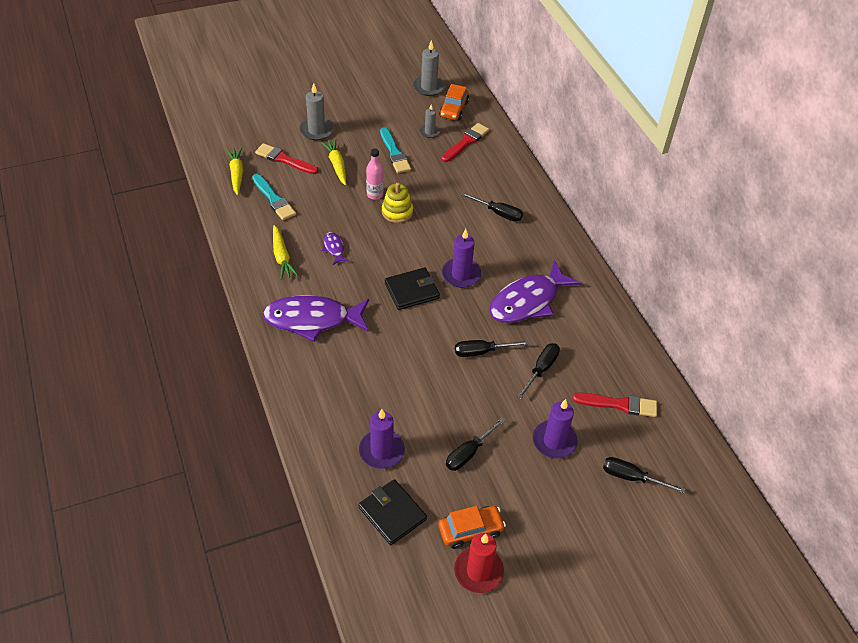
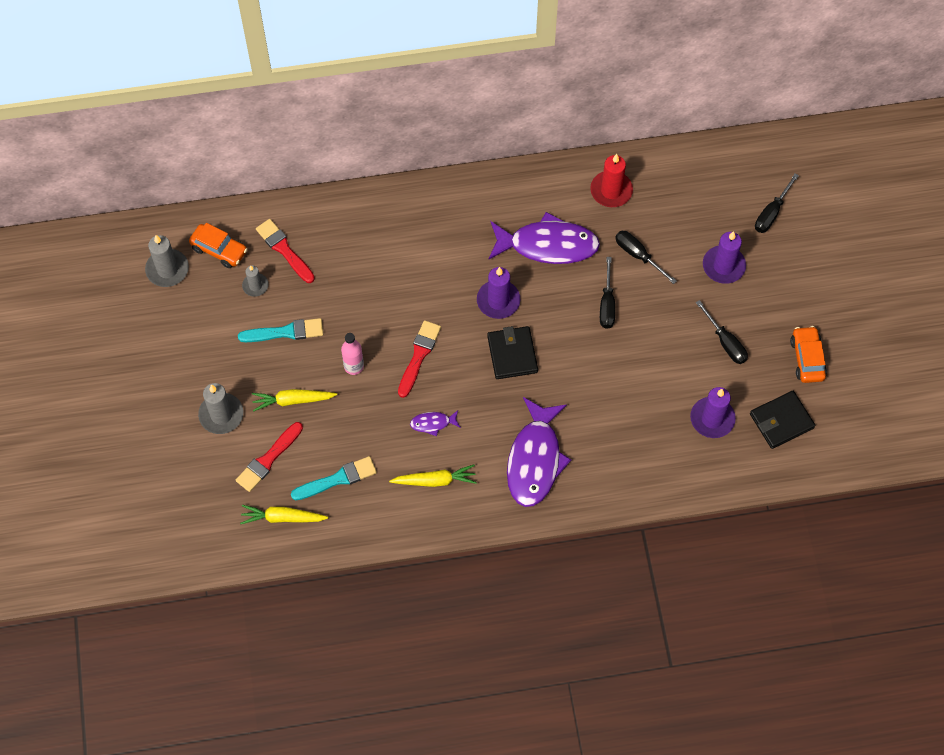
camera: 75 degrees left, 15 degrees up
yellow stacking toy [382,183,413,223] -> none
red candle [454,533,504,593] -> red candle moved to [590,154,633,207]
black screwdriver [461,193,523,222] -> none
purple fish [490,260,581,323] -> purple fish turned 60 degrees counterclockwise [488,212,600,264]
red brush [573,393,657,417] -> red brush moved to [398,320,441,398]

